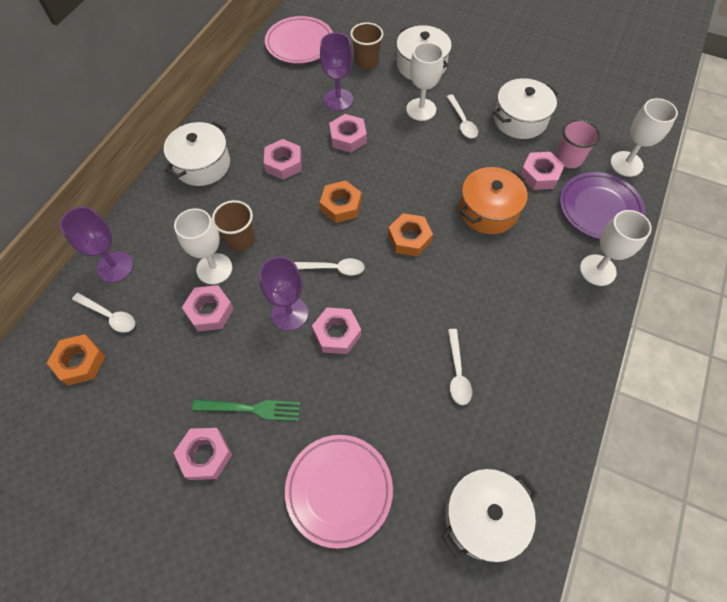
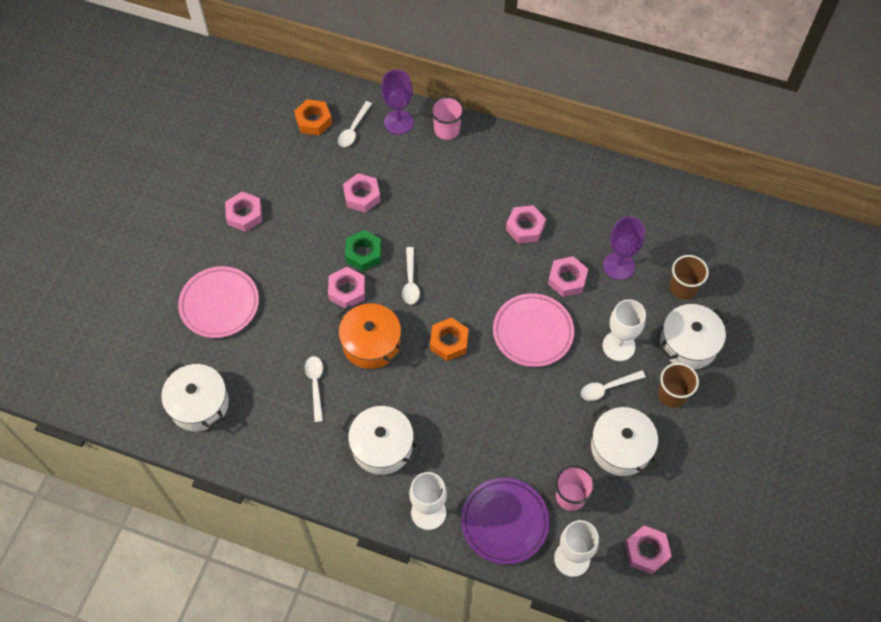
camera: 85 degrees right, 0 degrees up
white pot [164,121,230,186] -> white pot moved to [342,406,420,475]
white goblet [174,208,232,285] -> none
green fork [192,399,300,421] -> none
brown cup [212,200,255,251] -> brown cup moved to [658,363,699,408]
purple goblet [259,257,308,331] -> green nut [345,230,382,271]
pink plate [265,16,333,64] -> pink plate moved to [493,293,574,367]
orange nut [320,181,361,223] -> none
white spoon [448,329,472,405] -> white spoon turned 90 degrees clockwise [305,356,323,422]
orange pot [459,167,527,234] -> orange pot moved to [337,303,403,369]
pink nut [520,152,565,190] -> pink nut moved to [625,525,672,574]
none -> pink cup [430,96,464,140]

